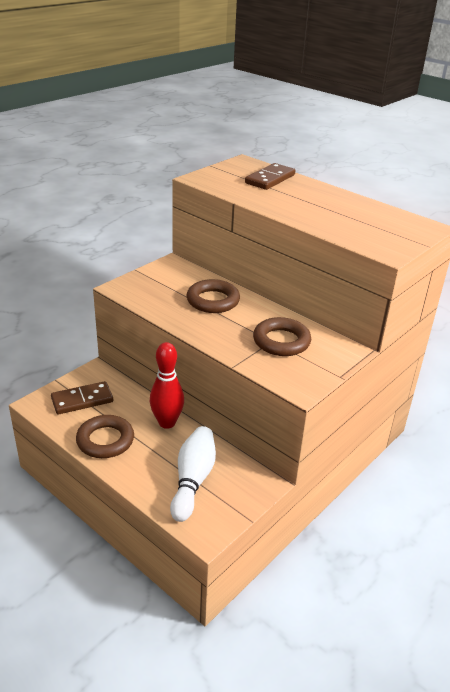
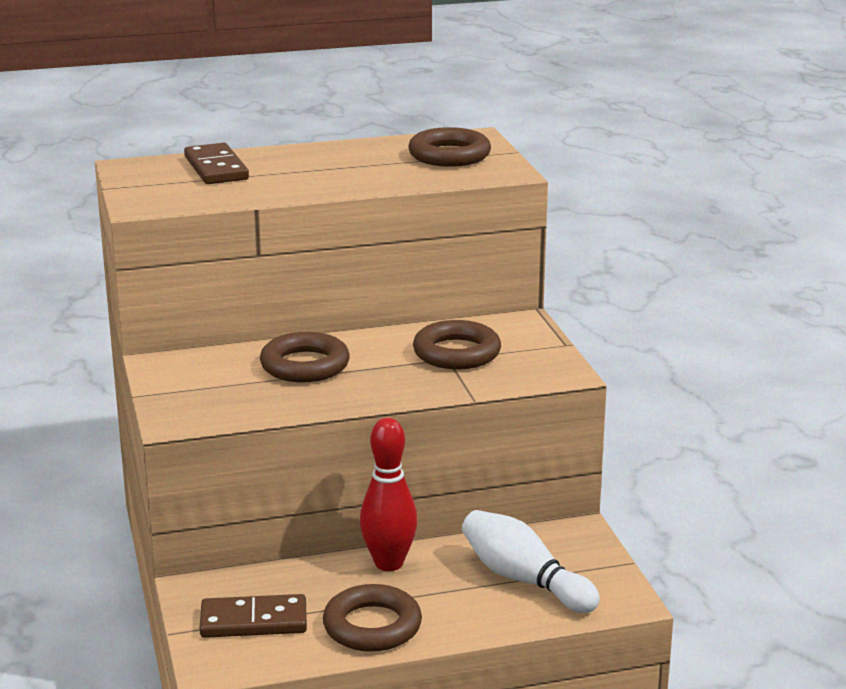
camera: 55 degrees left, 10 degrees down
brown domino [51,381,113,414] -> brown domino turned 75 degrees clockwise [199,594,307,638]
none -> brown ring [409,127,491,167]

